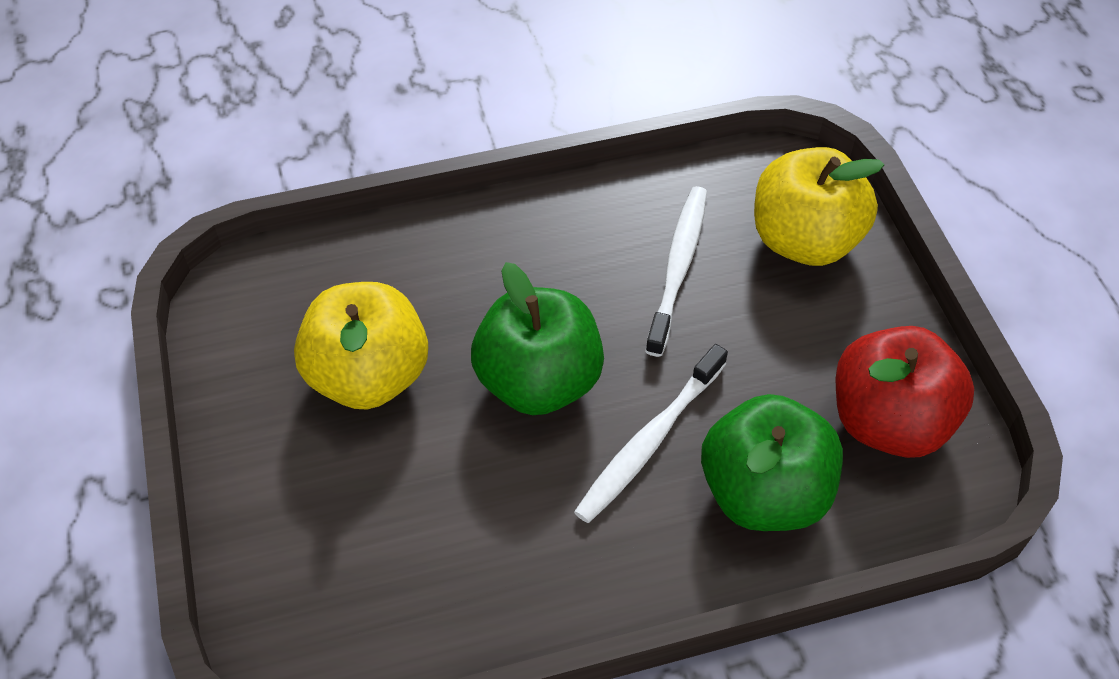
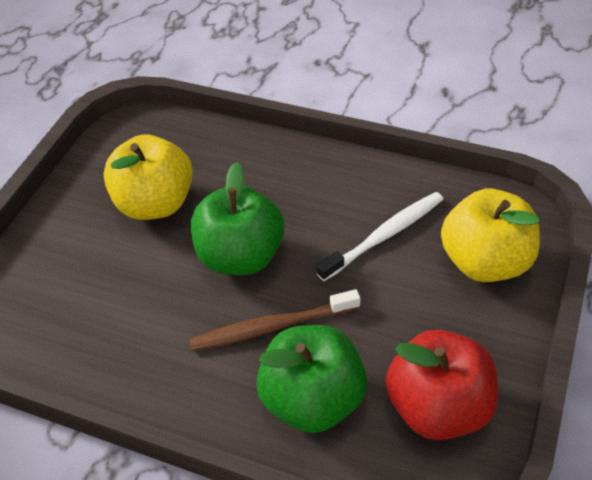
camera: 40 degrees right, 5 degrees down
white toothbrush [574,344,728,523] -> brown toothbrush [189,289,360,351]

